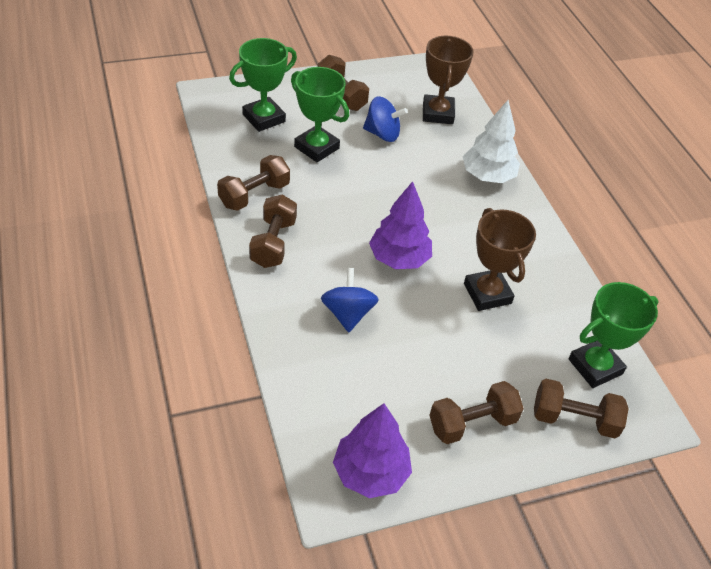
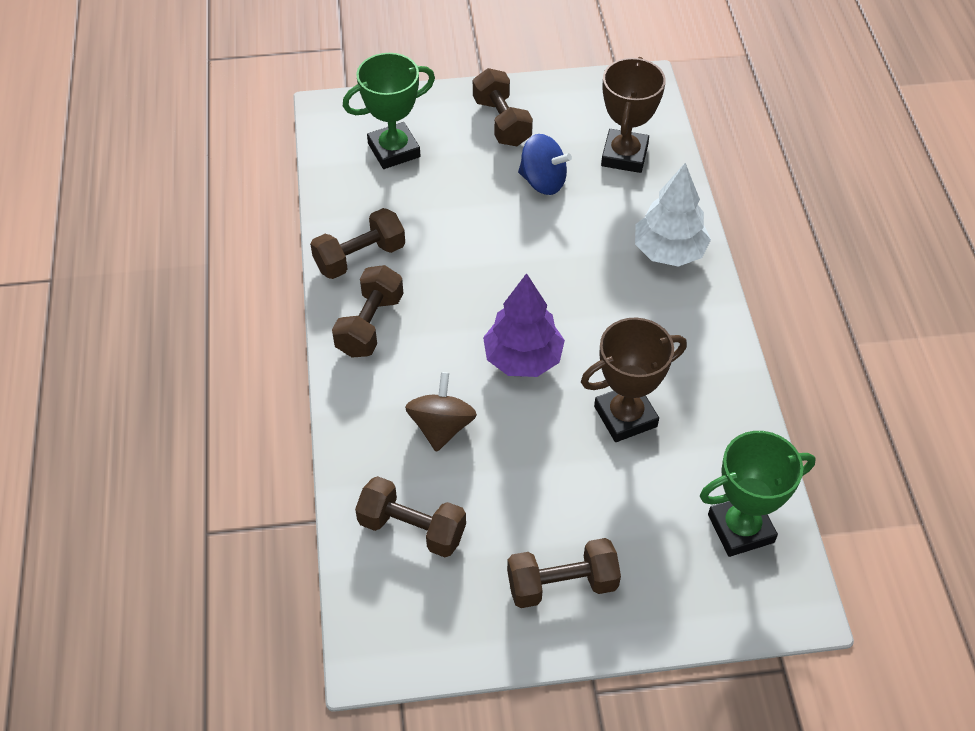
camera: 15 degrees right, 5 degrees up
green trophy [291,67,349,162] -> none
blue spinning top [321,268,379,332] -> brown spinning top [405,372,477,452]
purple tree [333,403,412,498] -> none
brown trophy [464,208,536,311] -> brown trophy turned 75 degrees clockwise [581,318,687,442]
brown dumbbell [534,379,629,438] -> brown dumbbell moved to [355,476,466,557]

